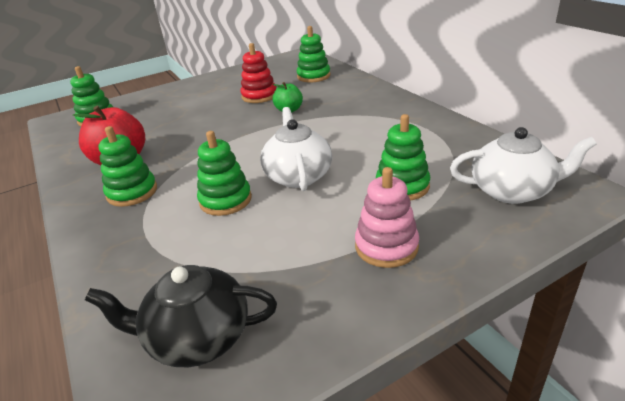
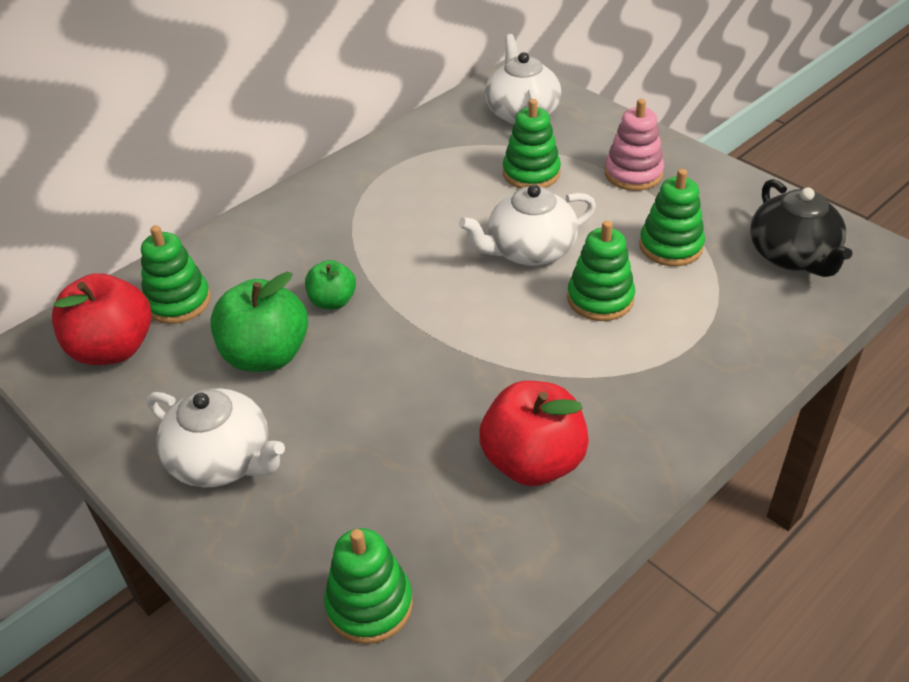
camera: 105 degrees left, 10 degrees up
green stacking toy [98,126,157,207] -> green stacking toy moved to [639,169,705,266]
red stacking toy [240,43,276,103] -> green apple [210,272,308,372]
none -> red apple [52,273,151,365]
none -> white teapot [147,388,285,487]

